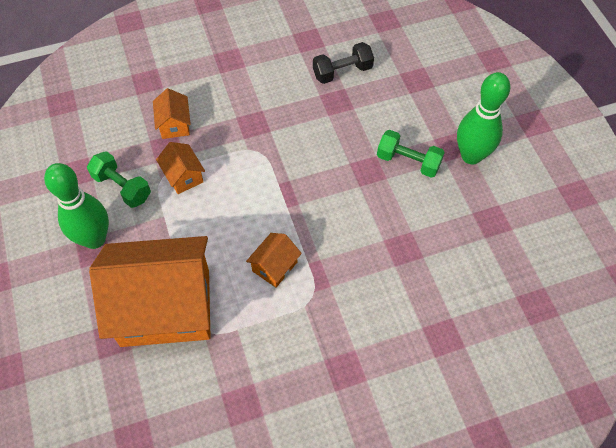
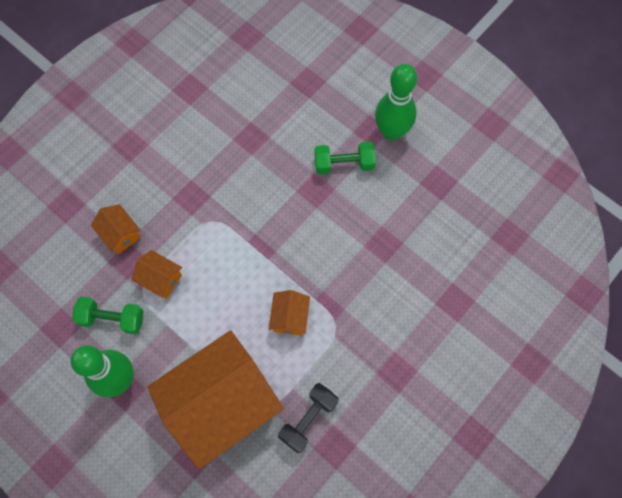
camera: 30 degrees left, 10 degrees up
black dumbbell [313,42,374,84] -> black dumbbell moved to [278,383,338,453]

